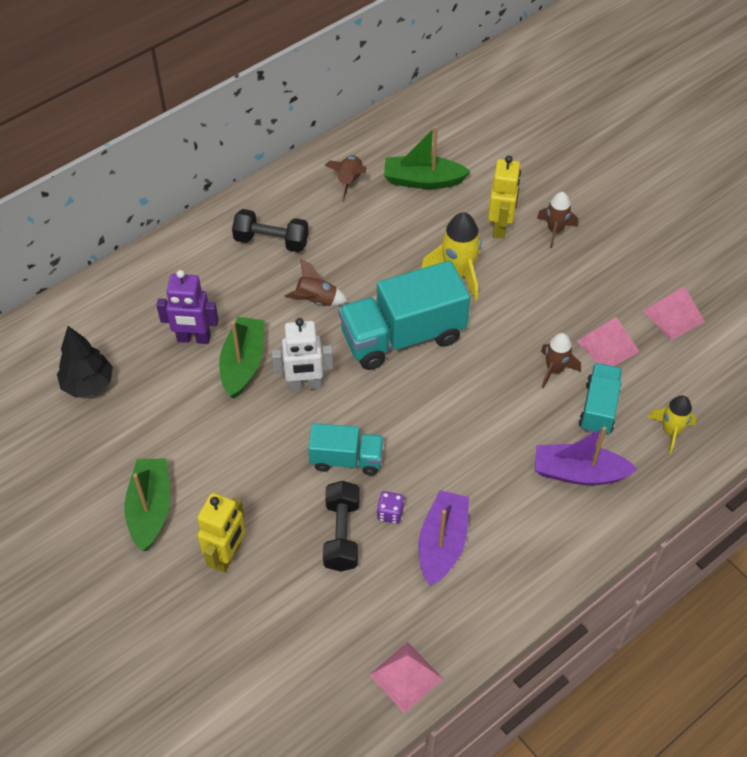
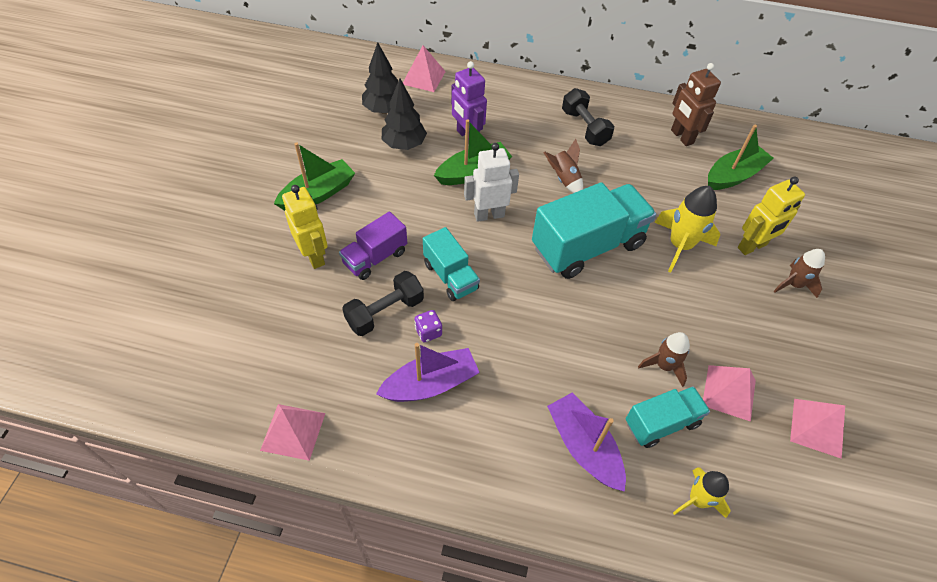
camera: 50 degrees right, 0 degrees up
yellow robot [197,493,245,573] -> yellow robot turned 105 degrees counterclockwise [282,185,328,269]
white robot [272,318,333,391] -> white robot turned 120 degrees clockwise [464,143,519,222]
brown rocket [324,155,367,201] -> brown robot [671,63,721,146]
turquoise truck [339,260,470,370] -> turquoise truck turned 120 degrees clockwise [532,182,656,279]
green boat [384,126,471,189] -> green boat turned 90 degrees clockwise [708,125,774,190]
none -> purple truck [339,212,407,280]
none -> black tree [382,78,427,150]
none -> pink pyramid [403,45,446,92]

